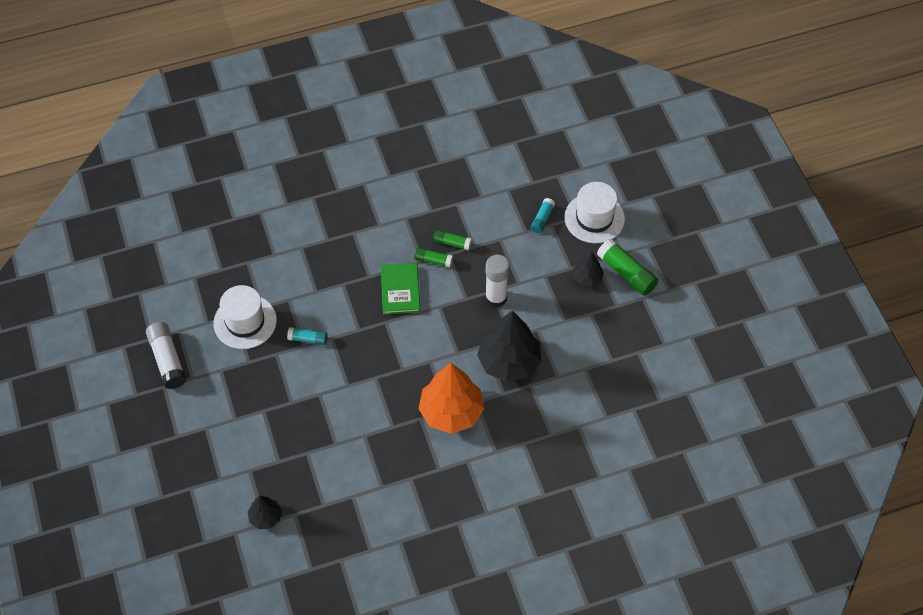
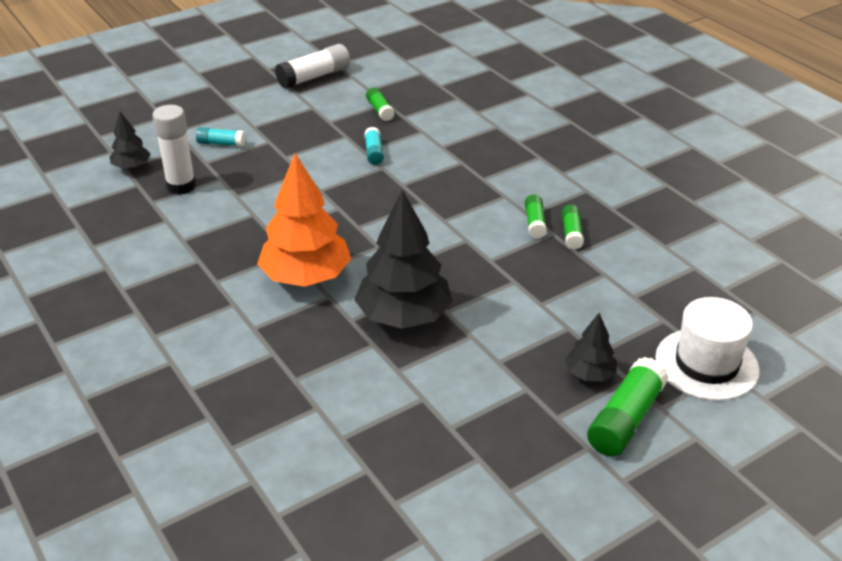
camera: 75 degrees right, 20 degrees down
white hat [214,285,277,349] -> green glue stick [366,87,394,121]
green book [381,263,420,315] -> none
white glue stick [485,255,509,308] -> white glue stick moved to [152,105,196,195]
turquoise glue stick [531,198,555,233] -> turquoise glue stick moved to [196,127,246,147]

